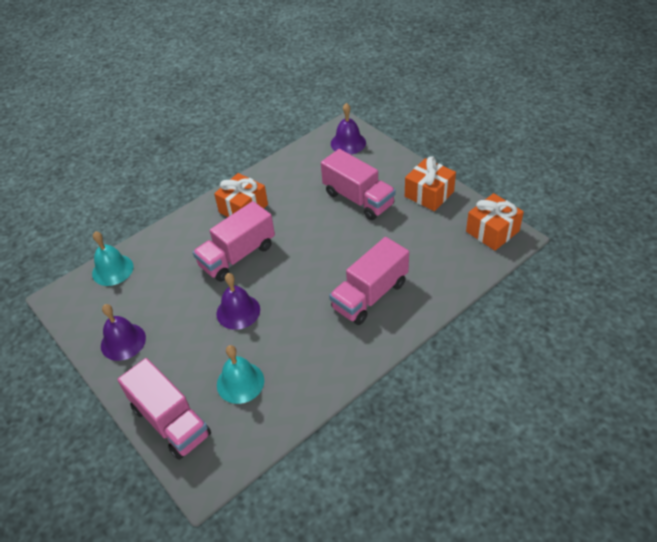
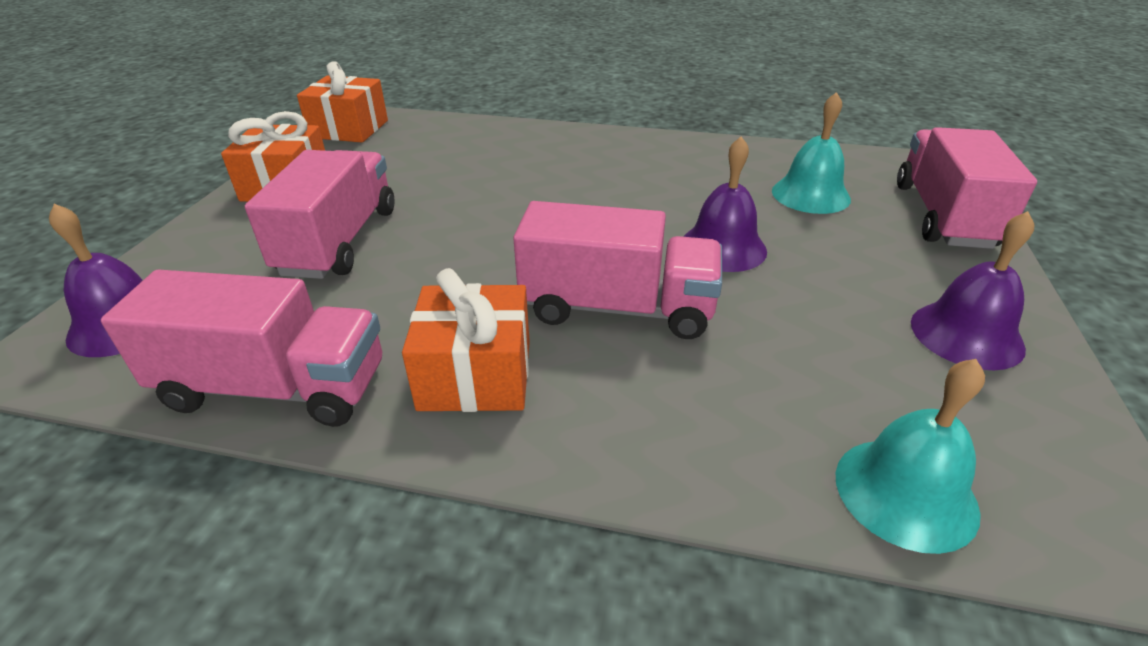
camera: 130 degrees left, 10 degrees down
pink truck [329,237,409,325] -> pink truck moved to [101,269,382,427]

